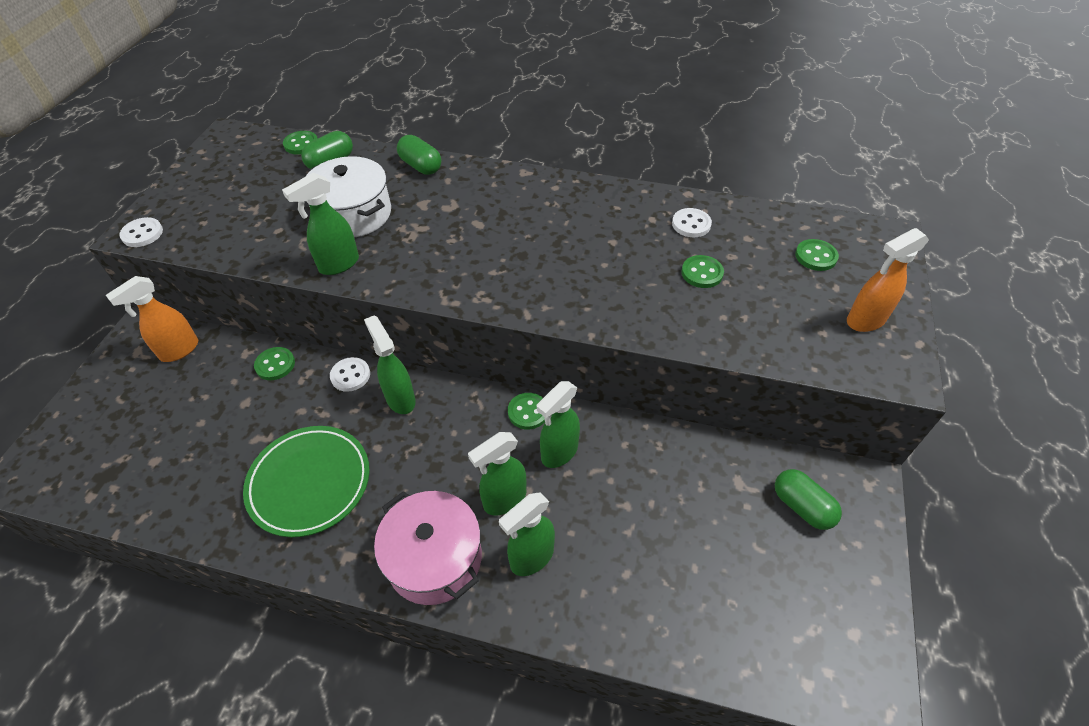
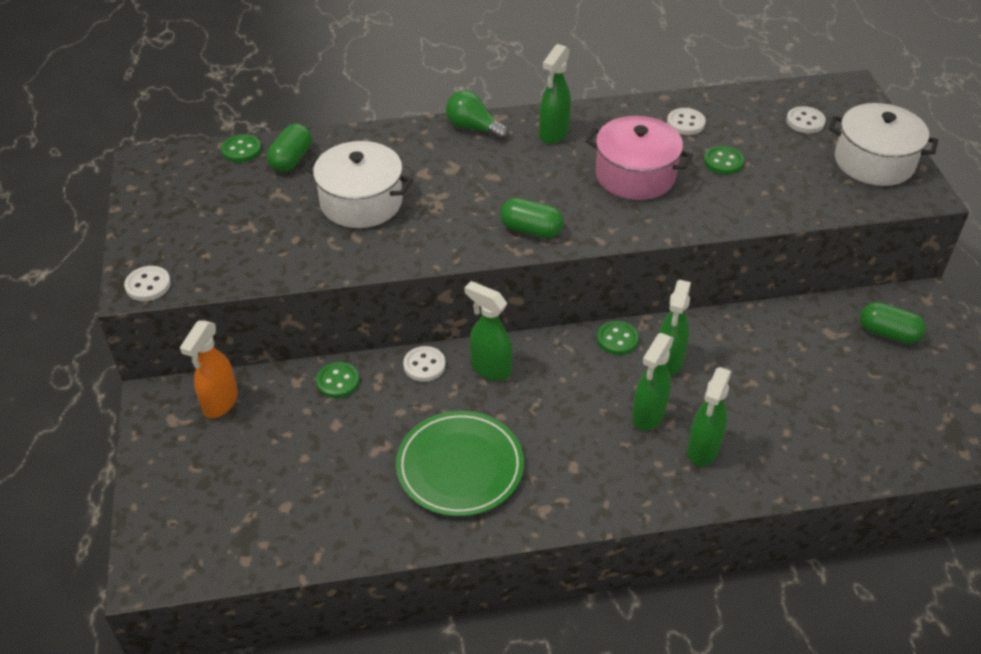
camera: 25 degrees left, 5 degrees down
green spray bottle [282,173,359,275] -> green spray bottle moved to [539,44,571,144]
pink pot [374,491,482,605] -> pink pot moved to [586,116,693,200]
green capsule [397,135,441,175] -> green capsule moved to [500,198,564,238]
green button [795,239,839,271] -> white button [786,106,826,133]
orange spray bottle [847,228,929,332] -> white pot [829,103,938,186]
none -> green light bulb [446,90,509,140]

